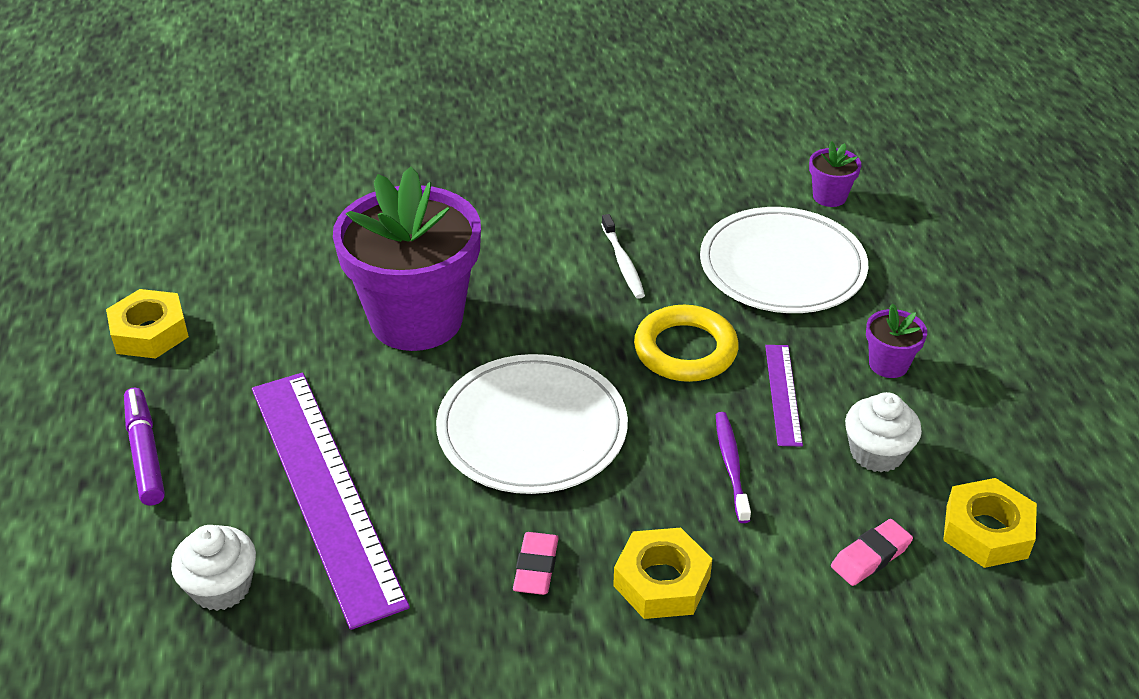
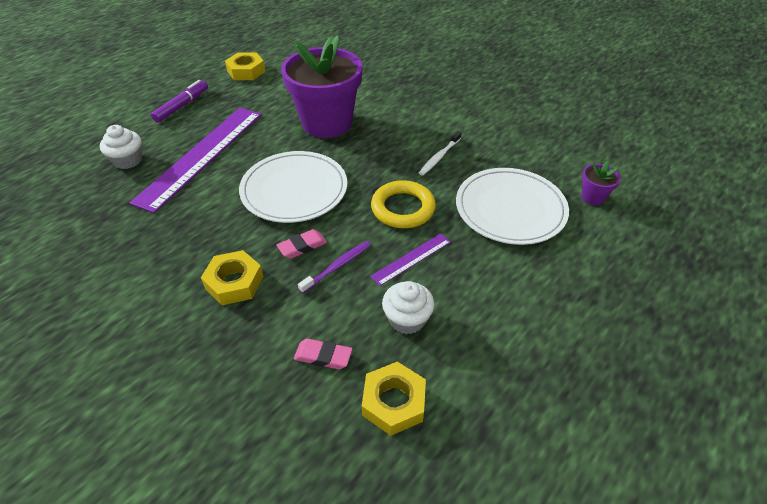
camera: 50 degrees right, 5 degrees up
pink eraser [513,532,559,595] -> pink eraser moved to [277,229,327,259]
purple flower pot [866,303,927,378] -> none

